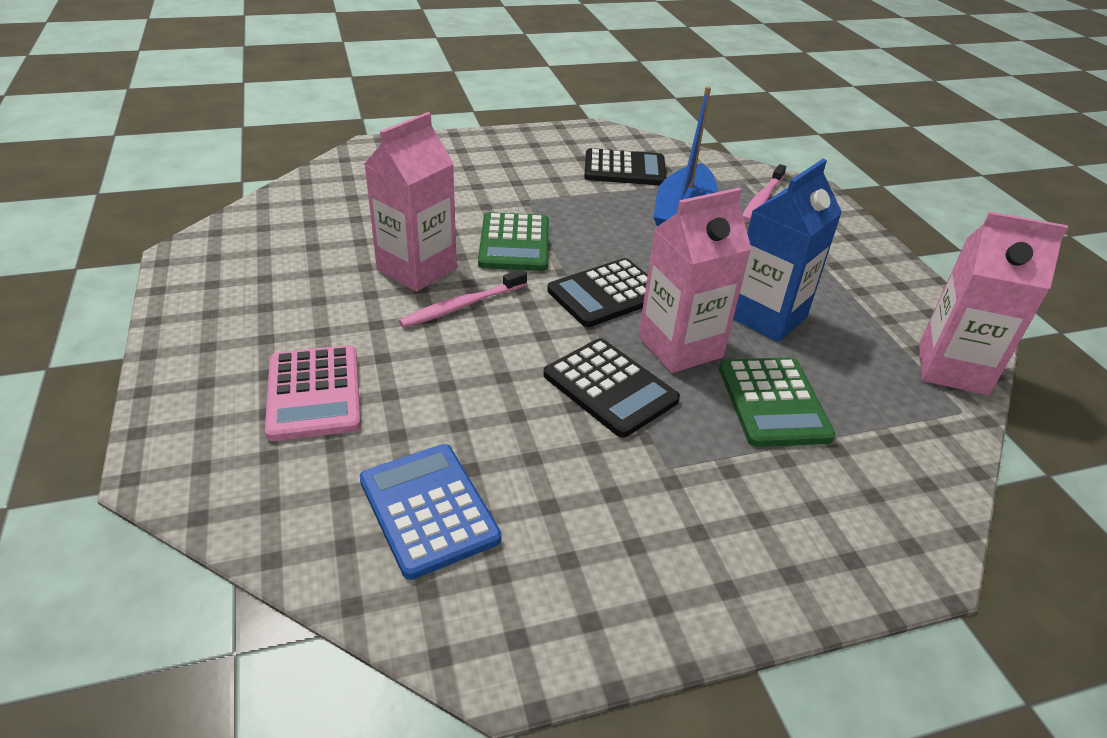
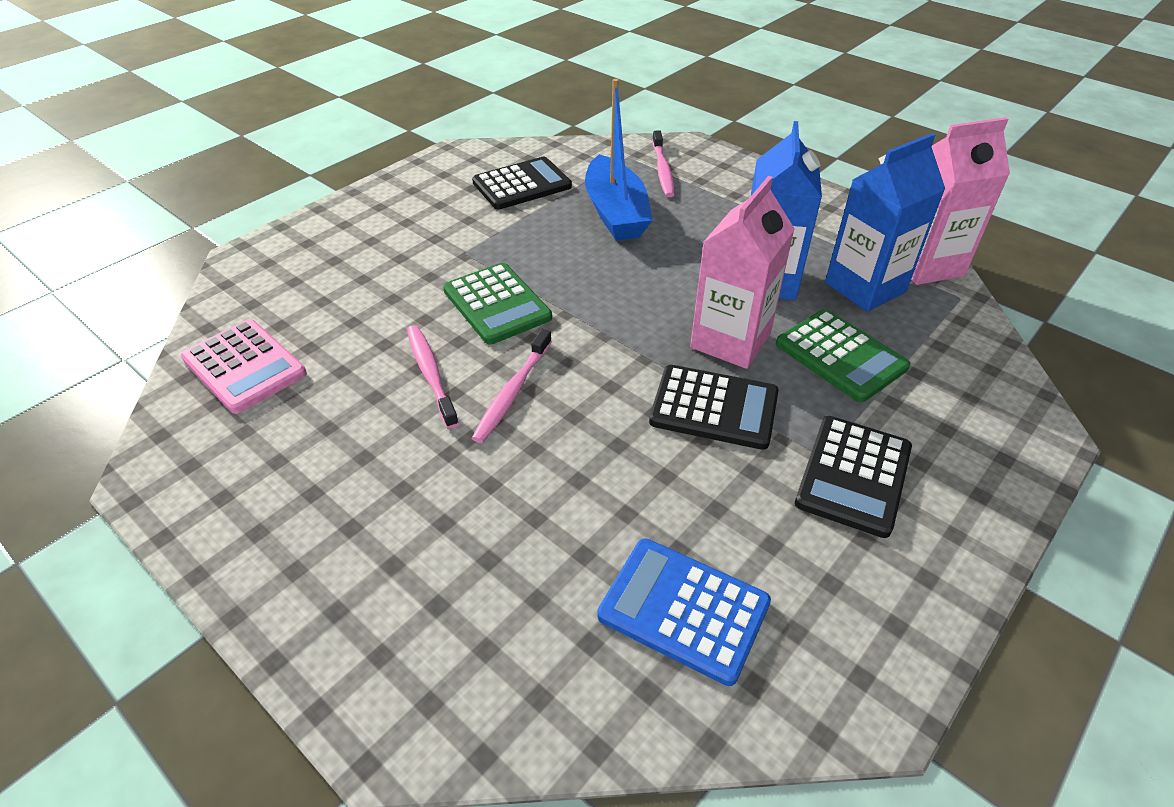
camera: 30 degrees left, 5 degrees up
pink calculator [265,345,361,441] -> pink calculator moved to [181,319,307,414]
pink carton [364,112,457,292] -> pink toothbrush [407,325,459,429]
black calculator [547,258,648,327] -> black calculator moved to [795,416,912,538]
none -> blue carton [825,133,945,312]

